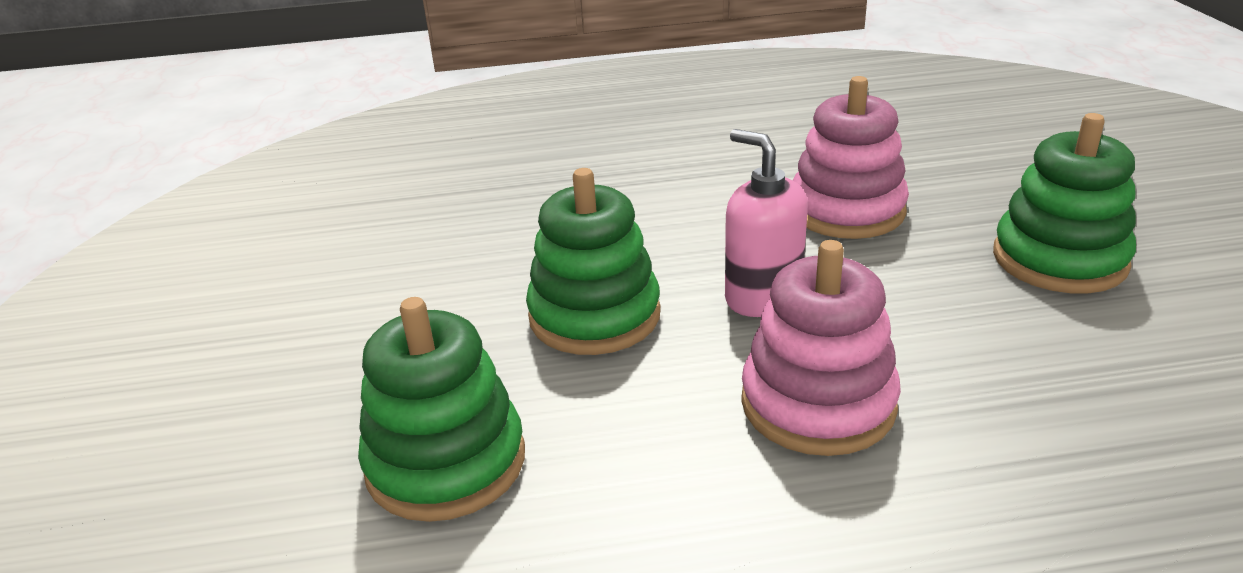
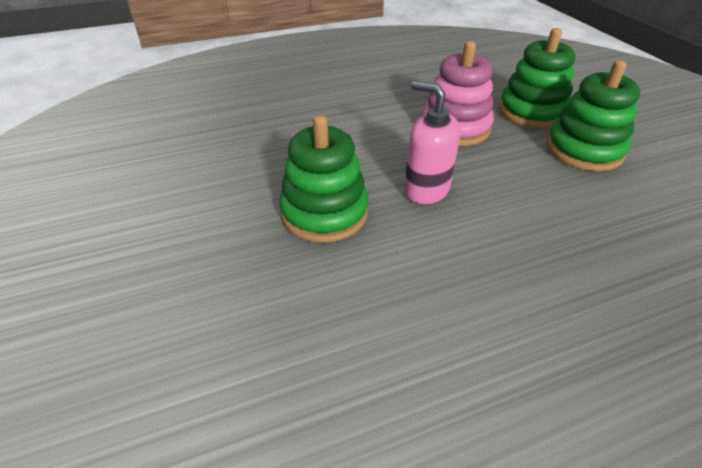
camera: 15 degrees left, 10 degrees up
green stacking toy [358,297,525,522] -> green stacking toy moved to [499,28,575,128]
pink stacking toy [741,240,901,456] -> none

